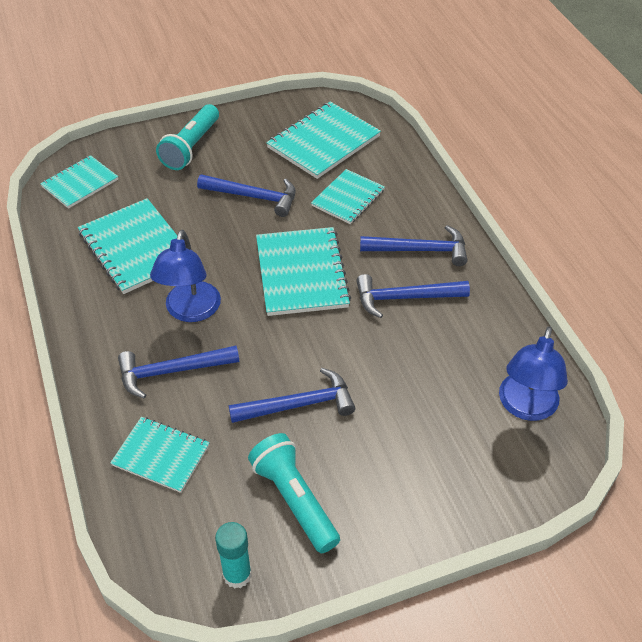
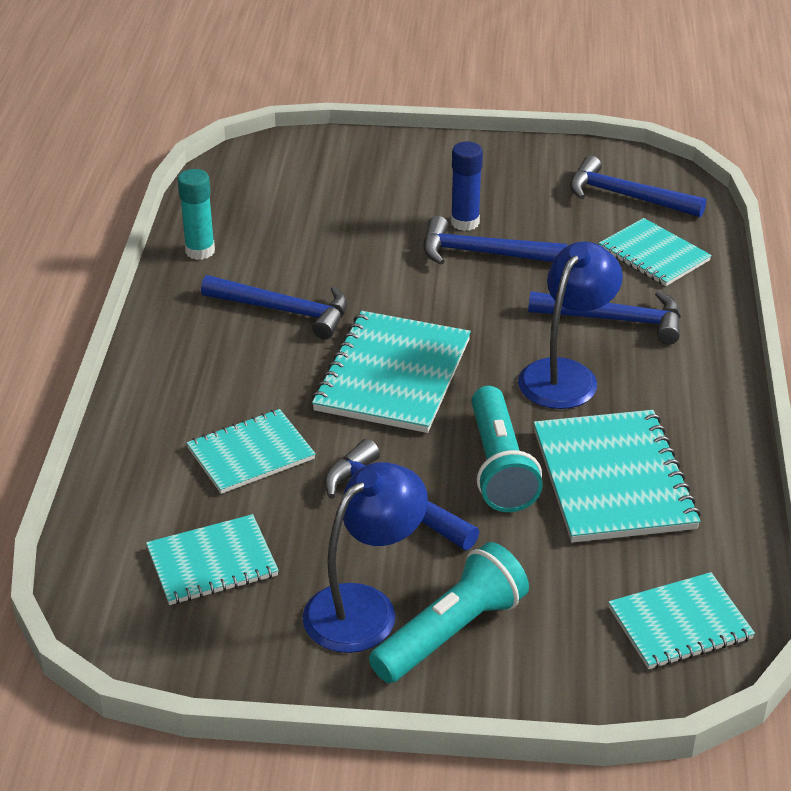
camera: 155 degrees left, 10 degrees down
turquoise glue stick [215,522,252,588] -> turquoise glue stick moved to [178,169,215,260]
turquoise flashlight [248,433,340,553] -> turquoise flashlight moved to [472,386,543,512]
turquoise notebook [266,102,381,179] -> turquoise notebook [146,514,279,605], size x0.63
blue hammer [360,225,468,266] -> blue hammer moved to [570,156,706,217]
blue lamp [499,326,568,421] -> blue lamp moved to [303,462,428,653]
none -> blue glue stick [451,142,483,231]

